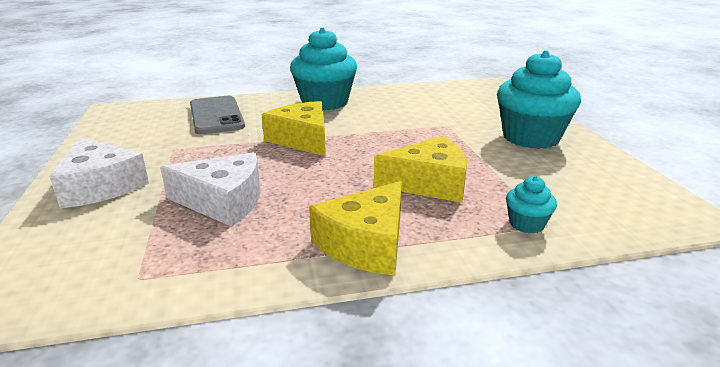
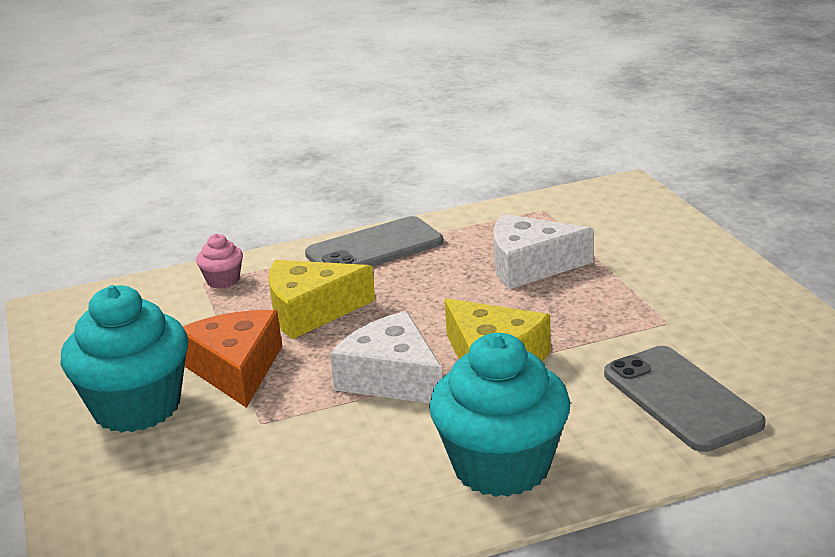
camera: 175 degrees right, 0 degrees up
white cheese [49,137,149,208] -> white cheese moved to [330,311,443,403]
yellow cheese [309,181,402,276] -> grey phone [305,216,443,267]
turquoise cupcake [506,176,557,234] -> pink cupcake [196,234,243,289]
none -> orange cheese [183,310,282,408]

